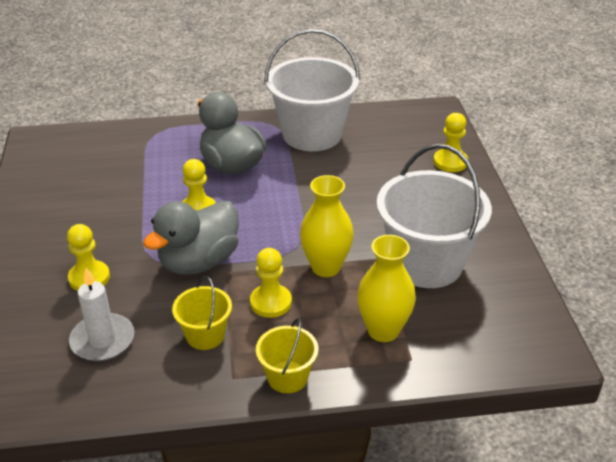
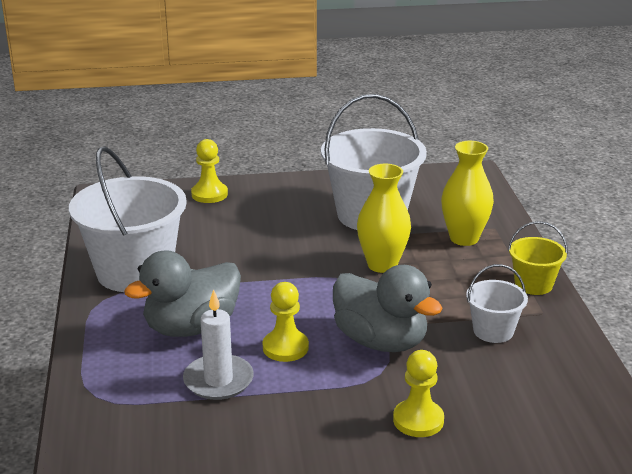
camera: 90 degrees left, 10 degrees down
white candle [69,268,134,361] -> white candle moved to [183,289,254,400]
yellow bucket [172,276,232,350] -> white bucket [466,264,528,343]
yellow pawn [250,248,292,318] -> none

